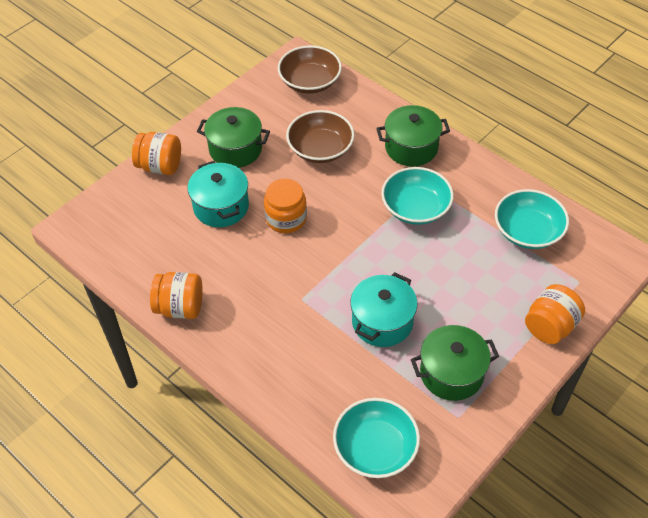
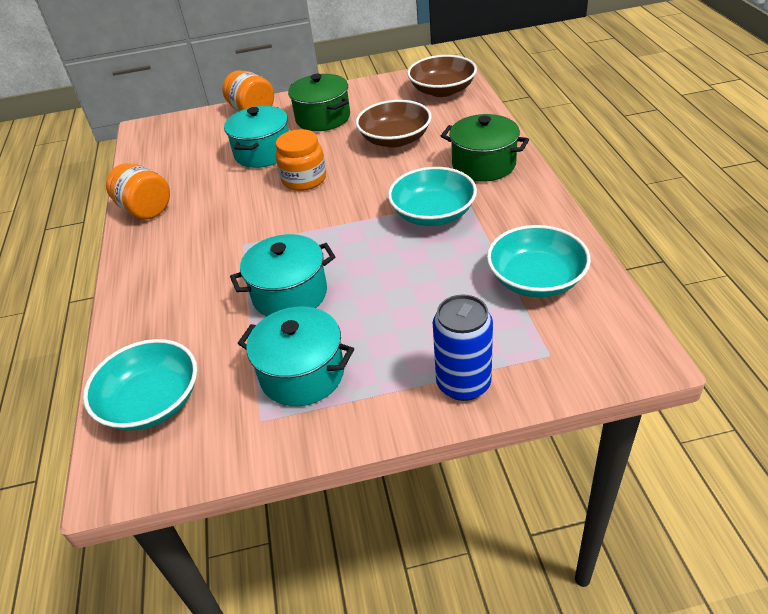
camera: 40 degrees right, 10 degrees down
green pot [411,325,499,401] -> turquoise pot [238,307,354,406]
orange jar [525,284,585,344] -> blue can [433,294,493,401]

